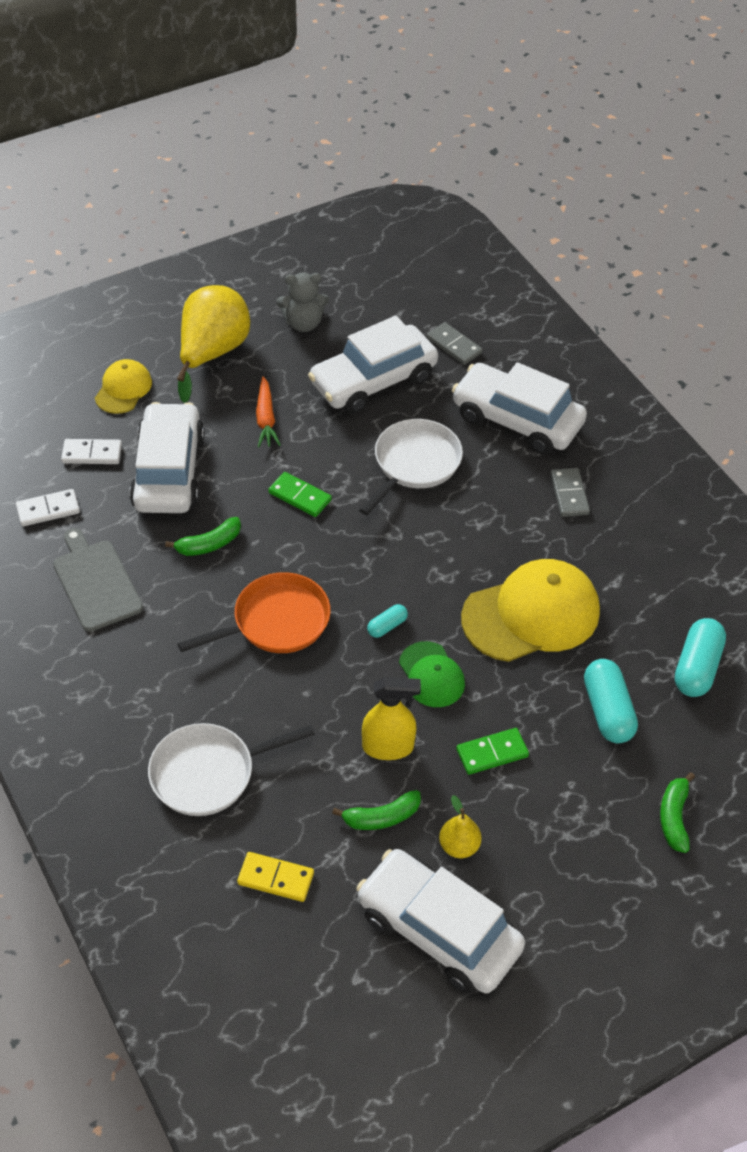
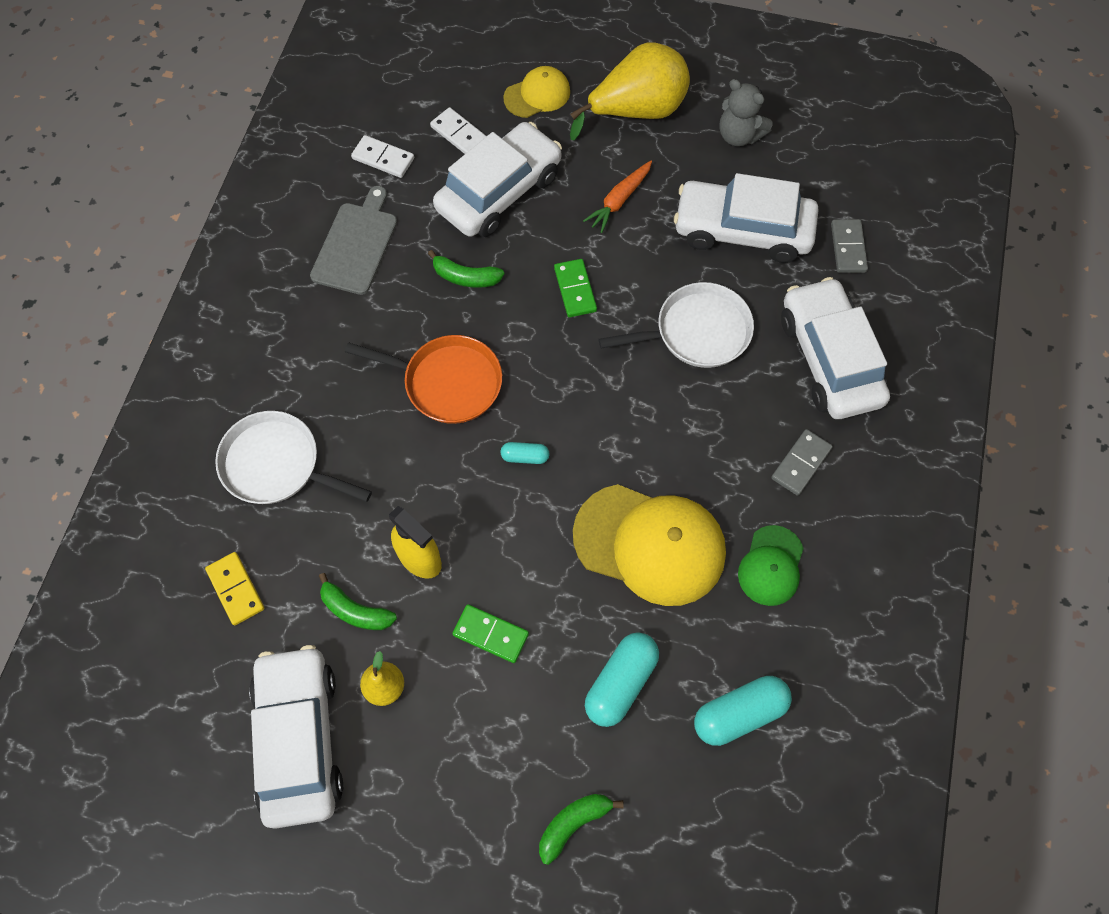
camera: 45 degrees right, 15 degrees up
green cap [399,641,465,707] -> green cap moved to [738,525,804,606]

